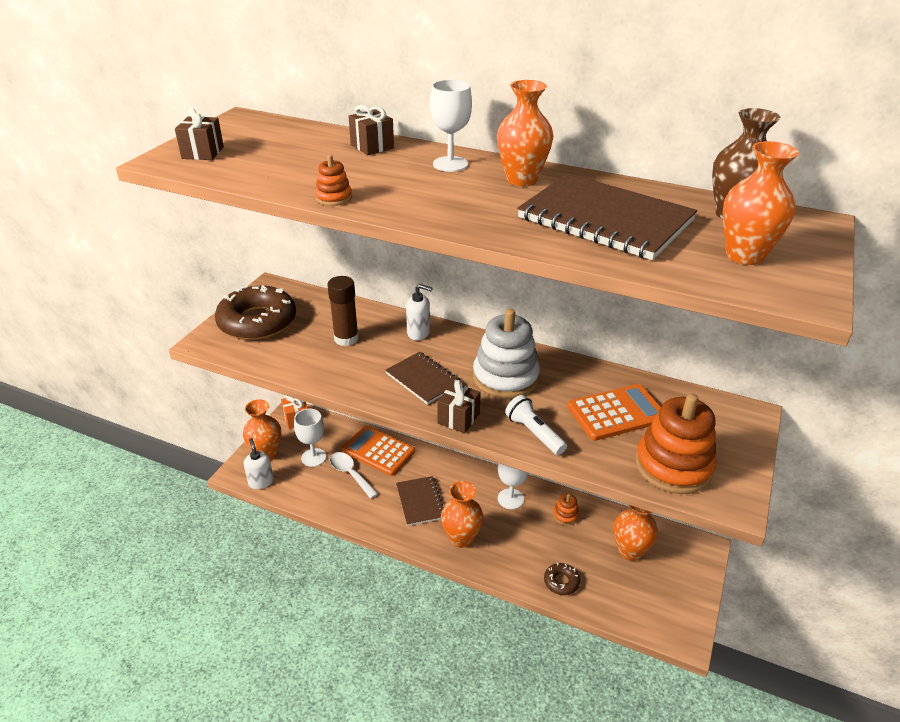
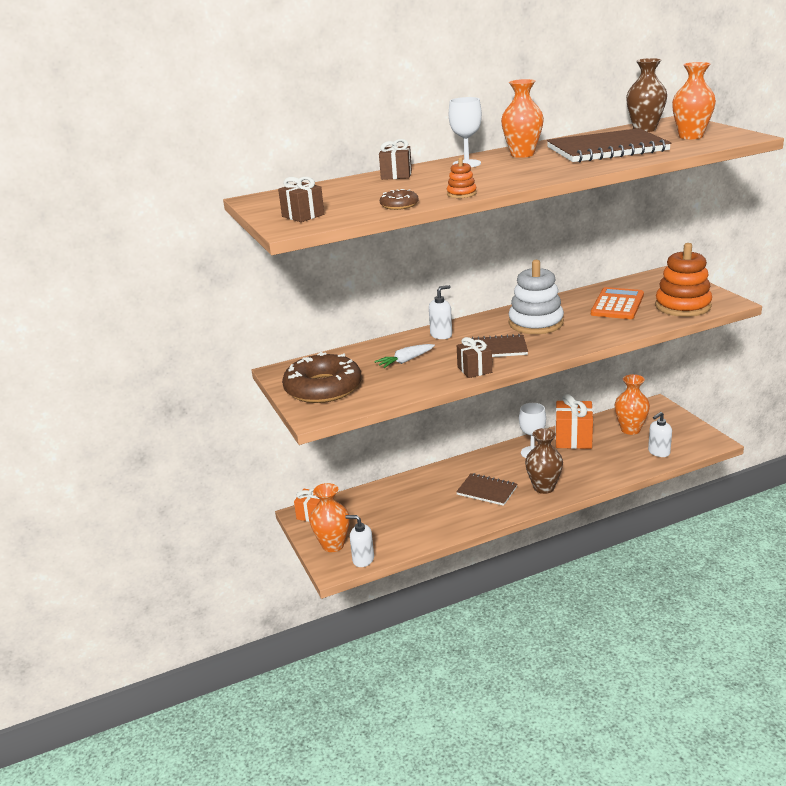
camera: 45 degrees left, 10 degrees down
white goblet [294,409,327,467] -> none
brown glue stick [328,276,359,346] -> white carrot [374,344,435,368]
white spoon [330,452,378,499] -> none
orange calculator [342,426,415,476] -> none
brown gift [437,380,481,433] -> brown gift moved to [457,337,492,378]
orange vase [441,481,483,548] -> brown vase [525,428,563,494]
white flashlight [505,395,567,455] -> none
brown donut [544,563,580,595] -> brown donut moved to [380,189,418,210]
orange stacking toy [553,494,579,525] -> orange gift [555,394,593,449]
none -> white soap dispenser [648,412,672,457]

